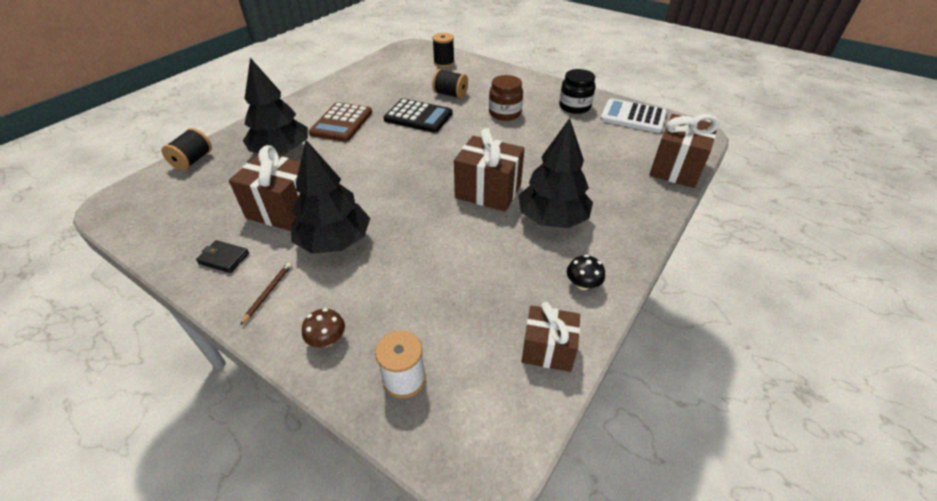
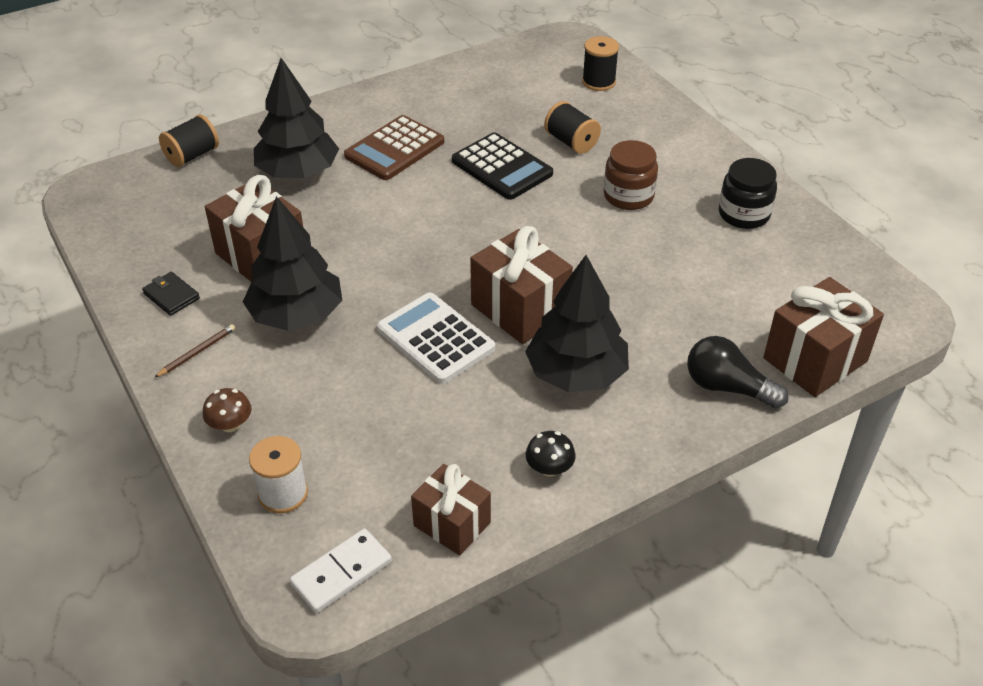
camera: 25 degrees right, 0 degrees up
white calculator [600,98,667,133] -> white calculator moved to [377,293,495,384]
none -> white domino [290,529,392,613]
none -> black light bulb [687,336,789,409]

